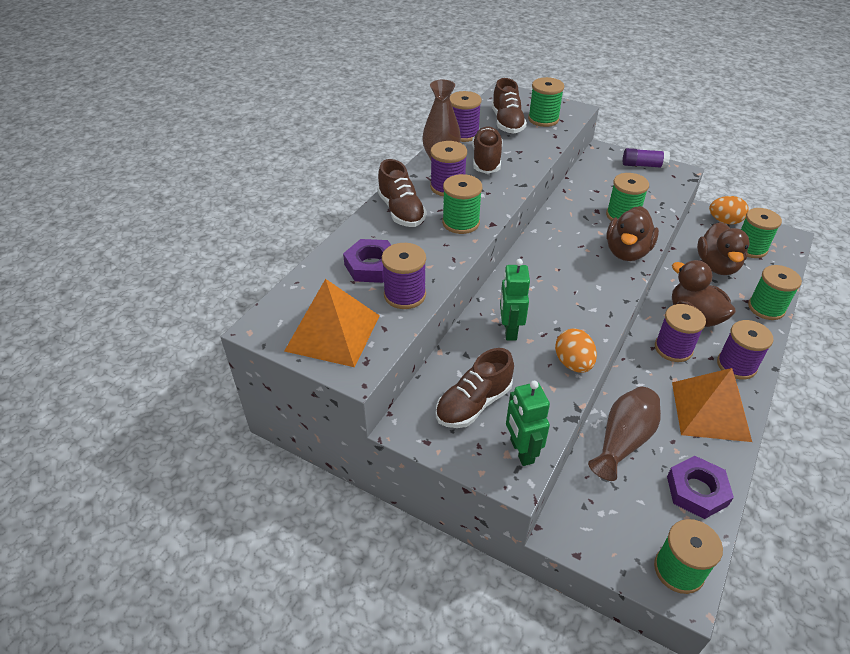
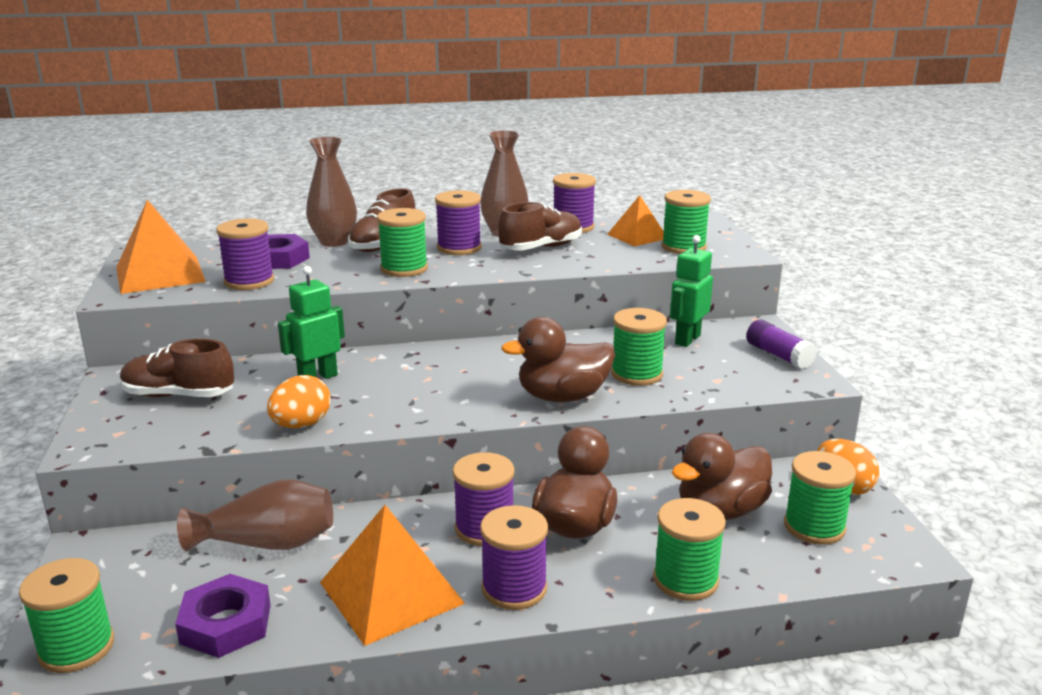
camera: 50 degrees right, 20 degrees down
brown shoe [492,78,527,134] -> orange pyramid [607,195,664,246]
green robot [506,381,550,466] -> green robot moved to [670,235,713,347]
none -> brown vase [306,137,357,247]

